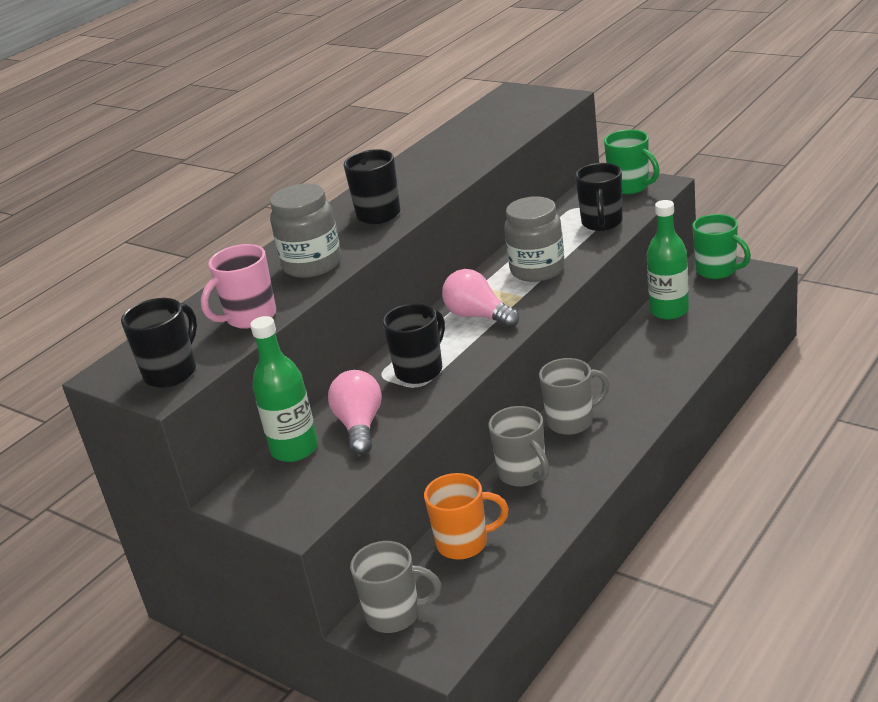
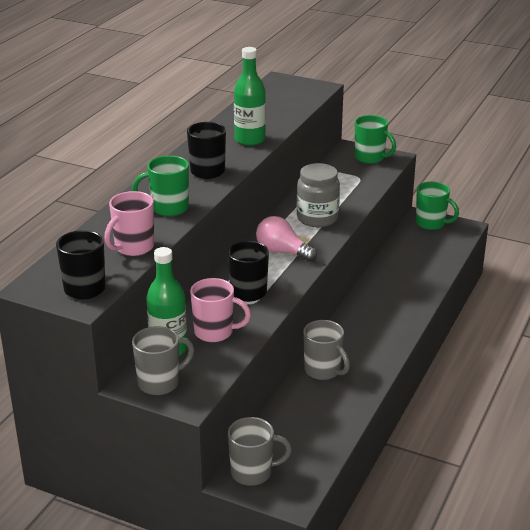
camera: 15 degrees left, 0 degrees up
grey jar [270,183,341,278] -> green mug [132,156,189,216]
pink light bulb [328,370,382,455] -> pink mug [190,278,251,342]
orange mug [424,473,509,560] -> none
grey mug [539,358,610,435] -> grey mug moved to [132,326,194,395]
black mug [575,163,623,231] -> none
green bottle [647,200,689,320] -> green bottle moved to [234,47,266,146]

